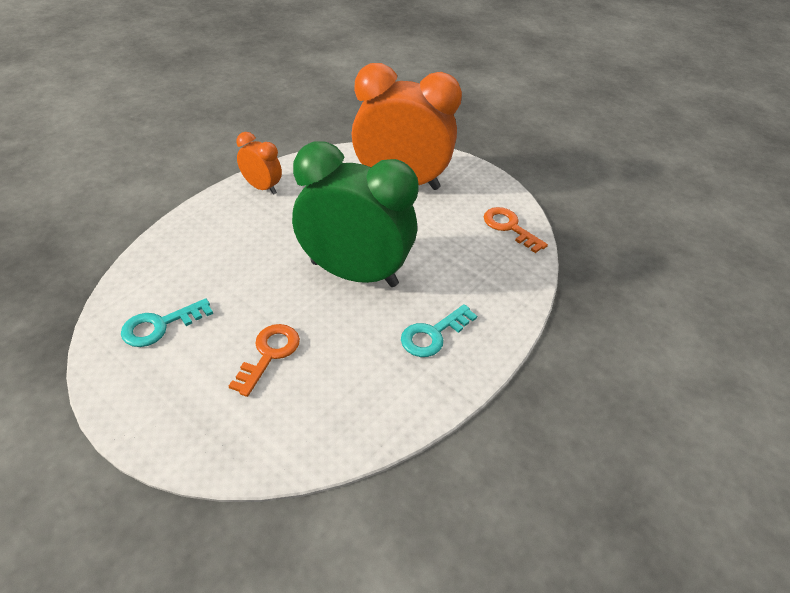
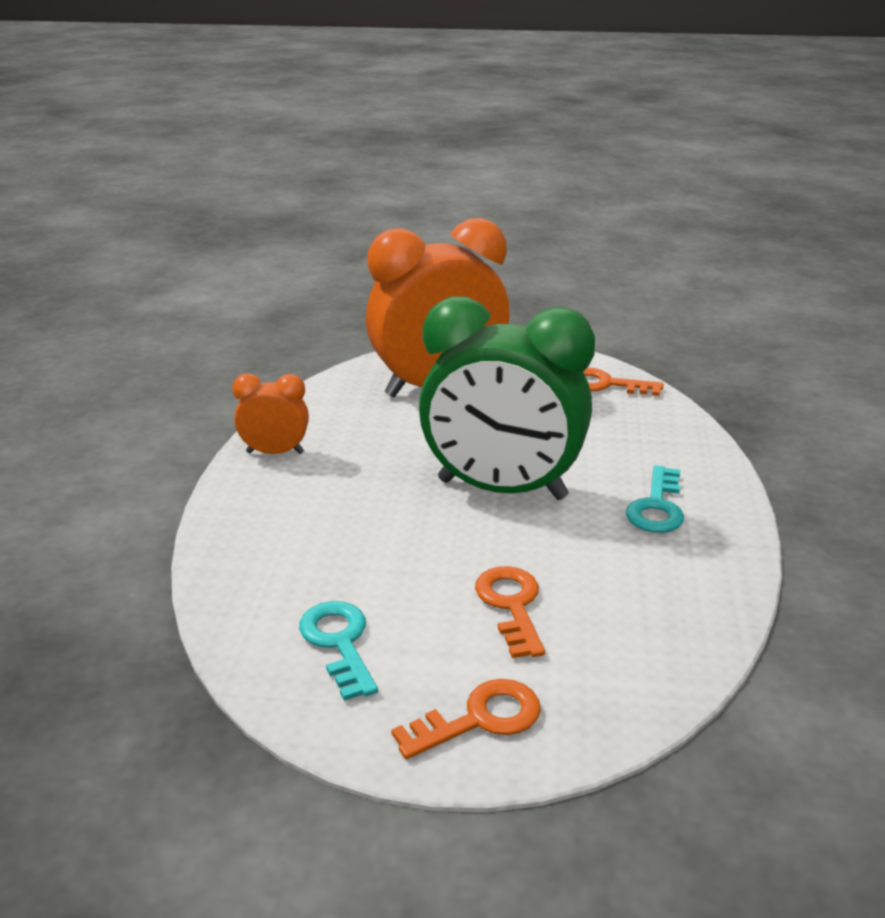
camera: 30 degrees left, 15 degrees down
turquoise key [121,298,213,347] -> turquoise key turned 135 degrees clockwise [299,601,378,701]
green clock [292,141,419,287] -> green clock turned 150 degrees counterclockwise [419,296,595,500]
none -> orange key [391,679,541,759]

